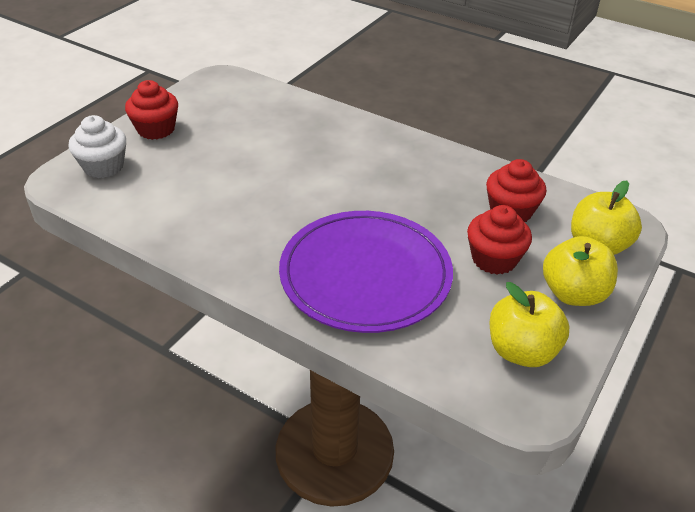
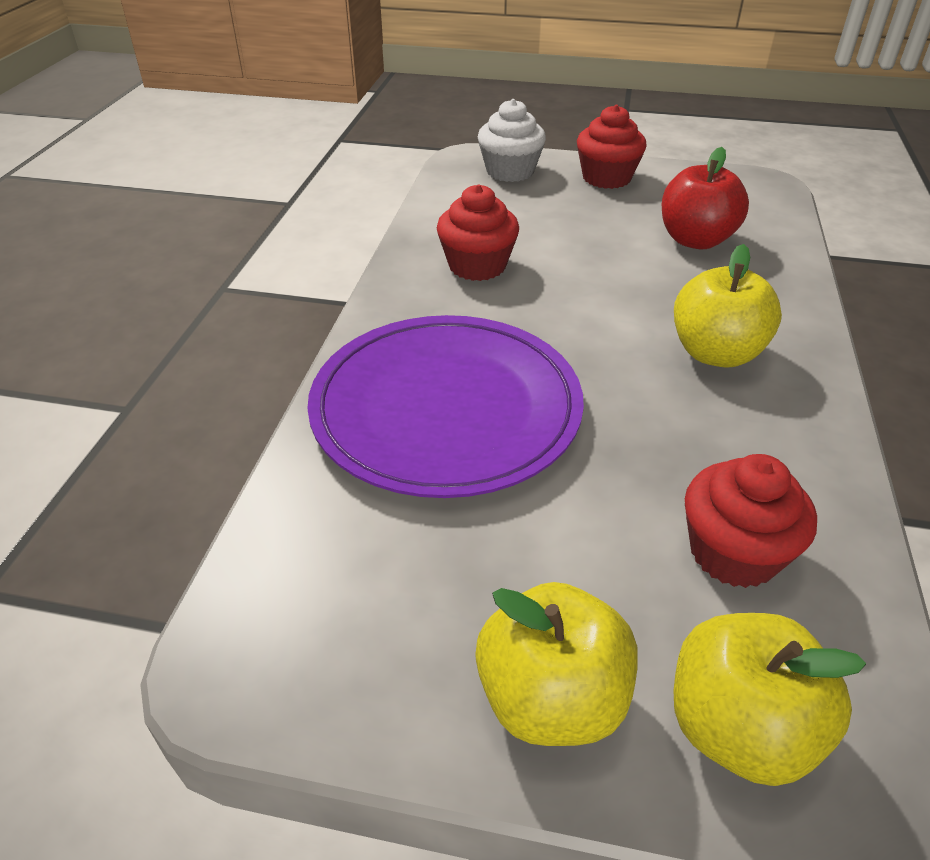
camera: 70 degrees right, 0 degrees up
red cupcake [467,205,532,275] -> red cupcake moved to [437,184,519,281]
yellow apple [489,282,569,367] -> yellow apple moved to [674,244,782,368]
none -> red apple [662,147,749,249]

